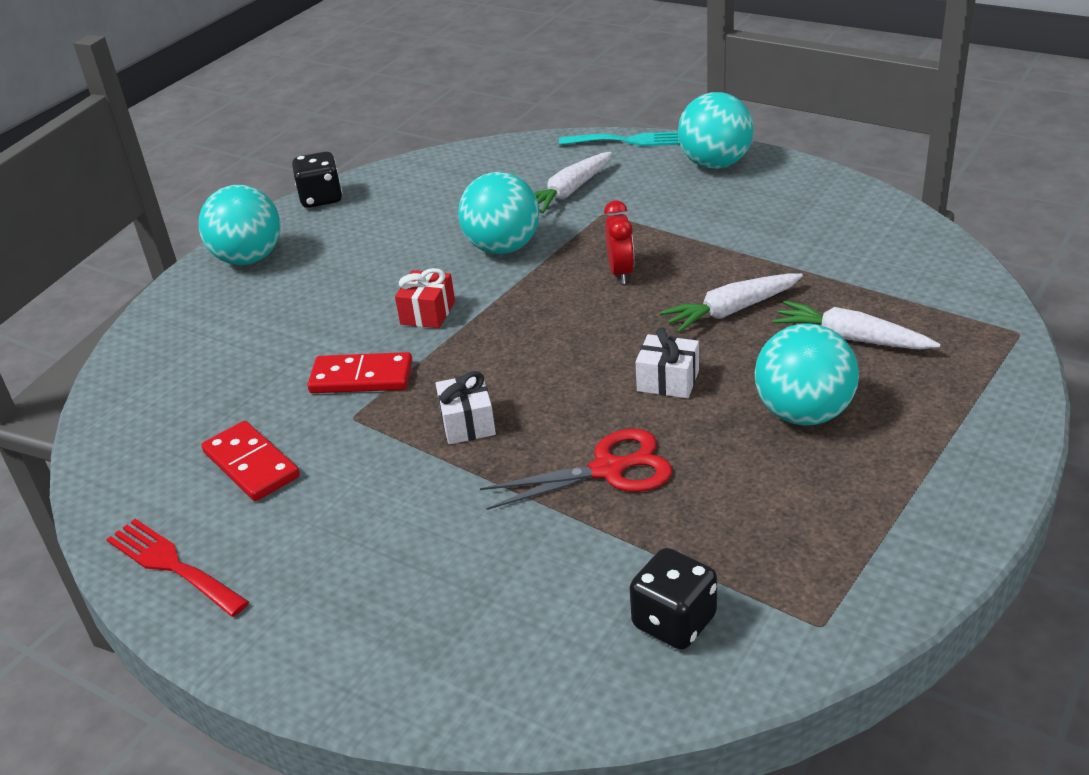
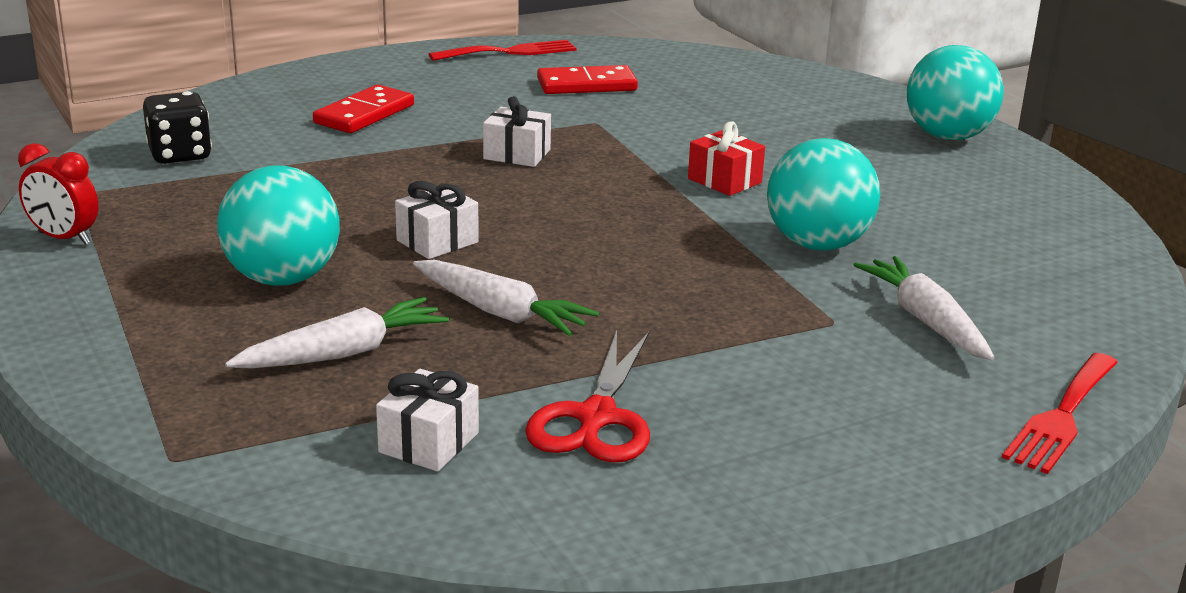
camera: 115 degrees right, 10 degrees down
black dice [292,151,342,208] -> none
red domino [308,352,413,393] -> red domino moved to [313,85,414,133]
red scissors [480,429,672,510] -> red scissors moved to [525,331,650,463]
turquoise fork [559,132,680,146] -> red fork [1002,353,1118,474]
red clock [604,200,634,284] -> red clock moved to [18,143,99,245]
white carrot [659,274,803,333] -> white carrot turned 120 degrees clockwise [413,260,599,336]
turquoise ball [678,92,754,169] -> none
none -> white gift [376,369,479,471]

